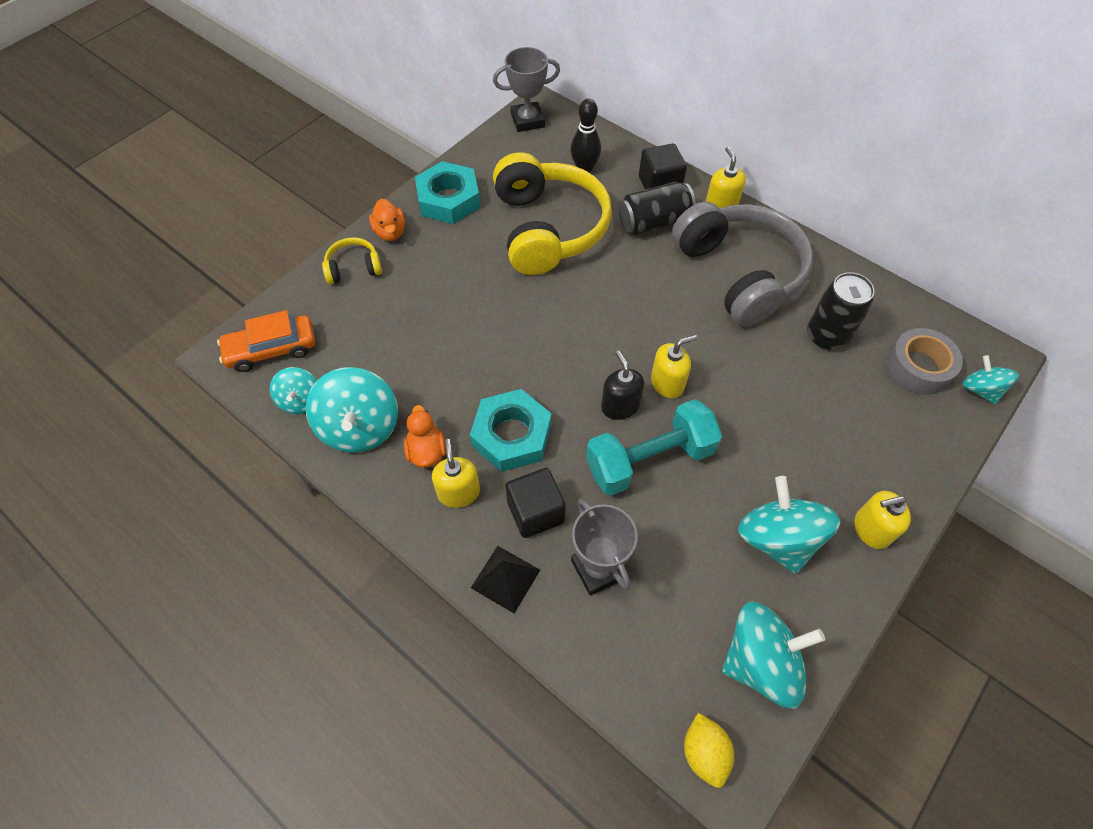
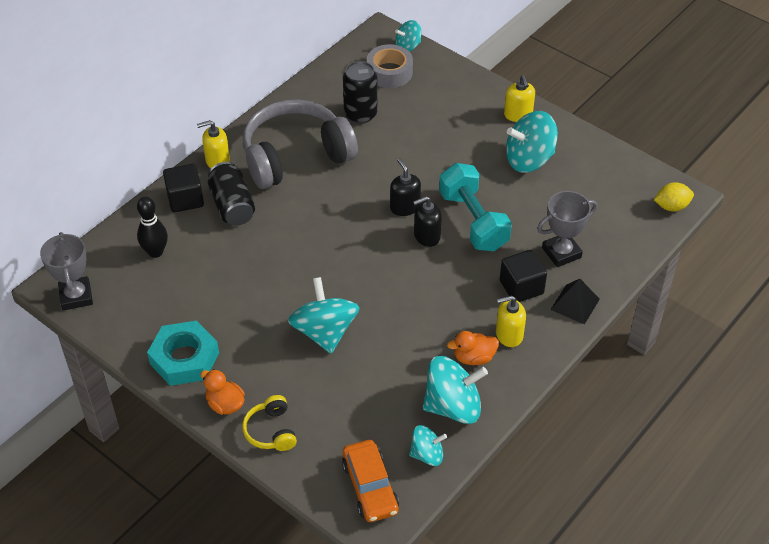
camera: 90 degrees left, 10 degrees down
orange duck [369,199,405,241] -> orange duck turned 120 degrees counterclockwise [201,369,245,415]
turquoise nut [470,389,552,472] -> none
yellow headphones [493,152,612,275] -> none
yellow soap dispenser [651,335,697,398] -> black soap dispenser [390,158,421,216]
turquoise spinning top [722,601,825,709] -> turquoise spinning top moved to [288,277,360,354]

